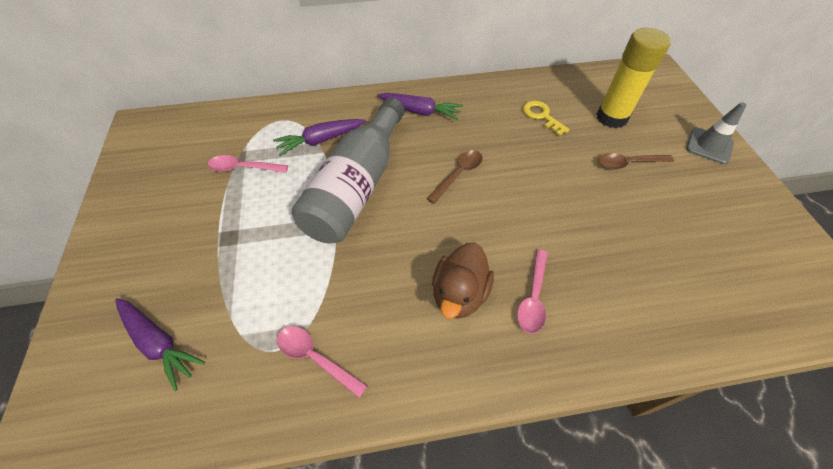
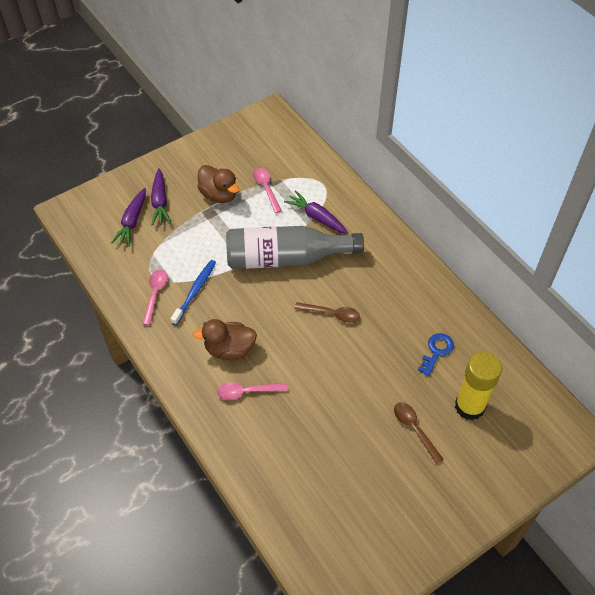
camera: 65 degrees right, 0 degrees up
purple carrot [377,93,463,120] -> purple carrot moved to [151,168,171,226]
yellow key [523,100,570,136] -> blue key [418,333,454,376]
grey traffic cone [686,102,746,164] -> none
none -> blue toothbrush [170,260,216,325]
none -> brown duck [197,165,239,203]

